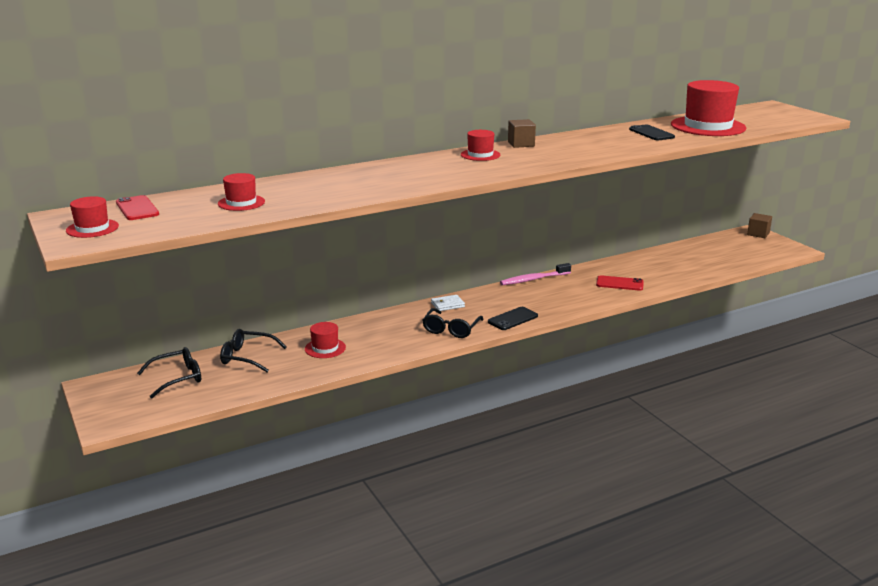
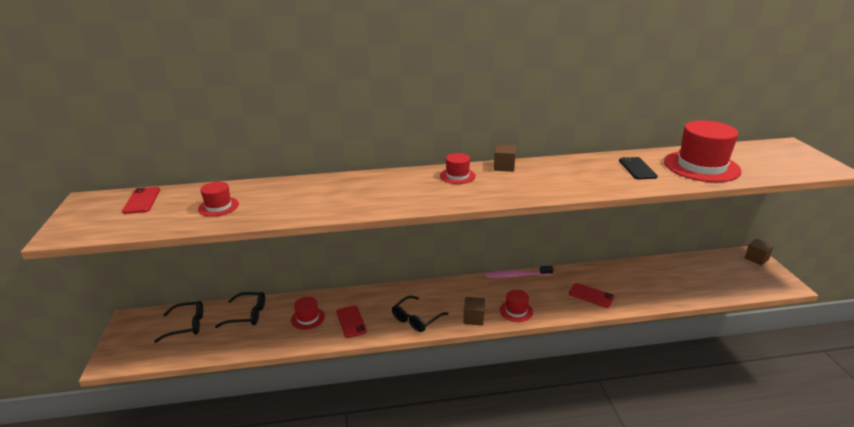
camera: 20 degrees right, 5 degrees up
red hat [66,196,119,238] -> red hat moved to [500,290,533,322]
black glasses [220,329,287,372] -> black glasses turned 150 degrees clockwise [215,292,265,328]
white wallet [431,295,465,311] -> none
black phone [488,307,538,330] -> brown cube [464,297,485,326]
none -> red phone [336,305,367,338]

